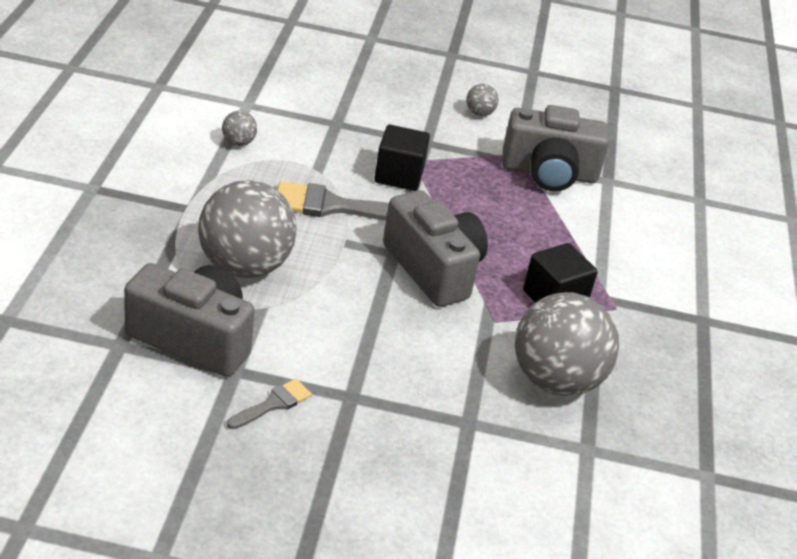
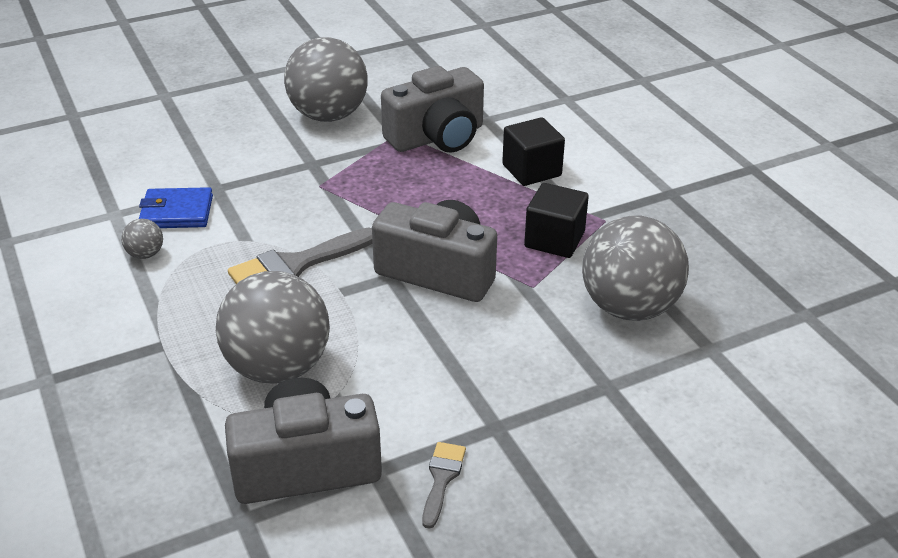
camera: 30 degrees left, 0 degrees up
black cube [374,125,430,191] -> black cube moved to [502,117,565,186]
grey ball [466,84,498,116] -> grey ball [284,37,368,122], size x2.43
none -> blue wallet [139,187,213,228]

